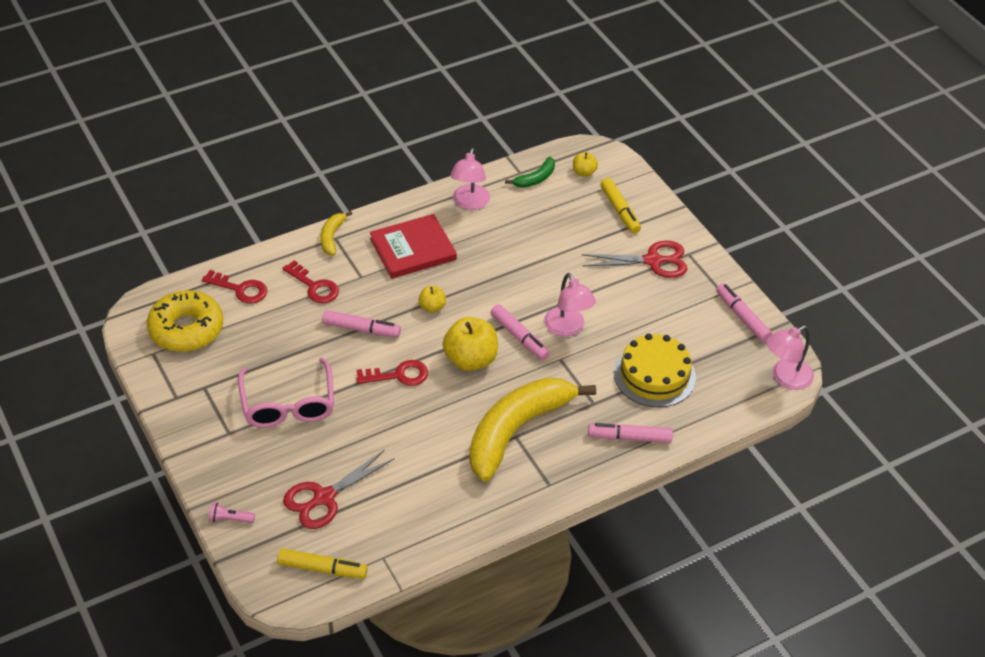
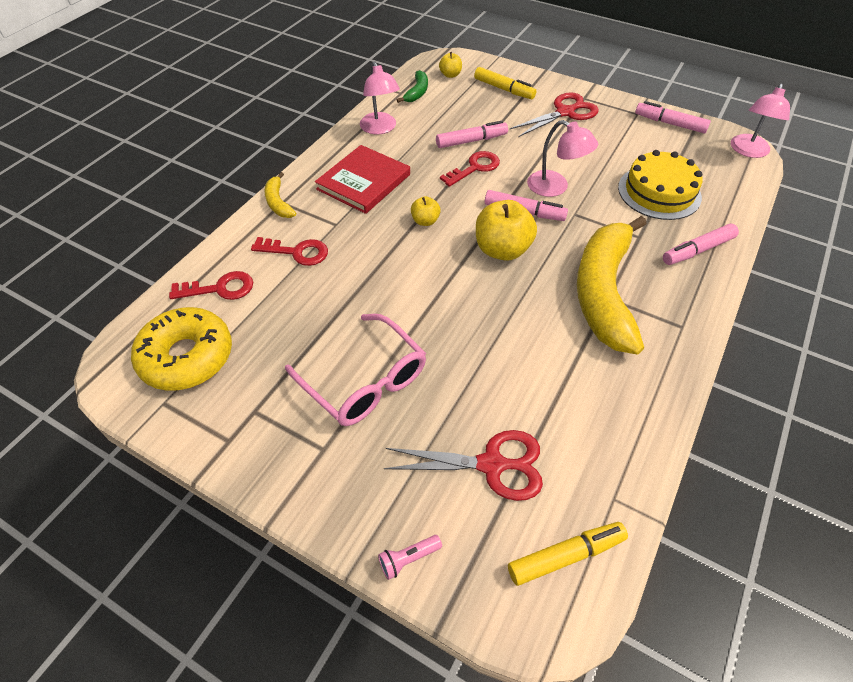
camera: 30 degrees left, 5 degrees up
red scissors [283,449,395,529] -> red scissors turned 105 degrees counterclockwise [384,430,543,501]
pink marker [322,310,401,337] -> pink marker moved to [436,121,508,148]
red key [356,360,428,386] -> red key moved to [440,151,500,187]

